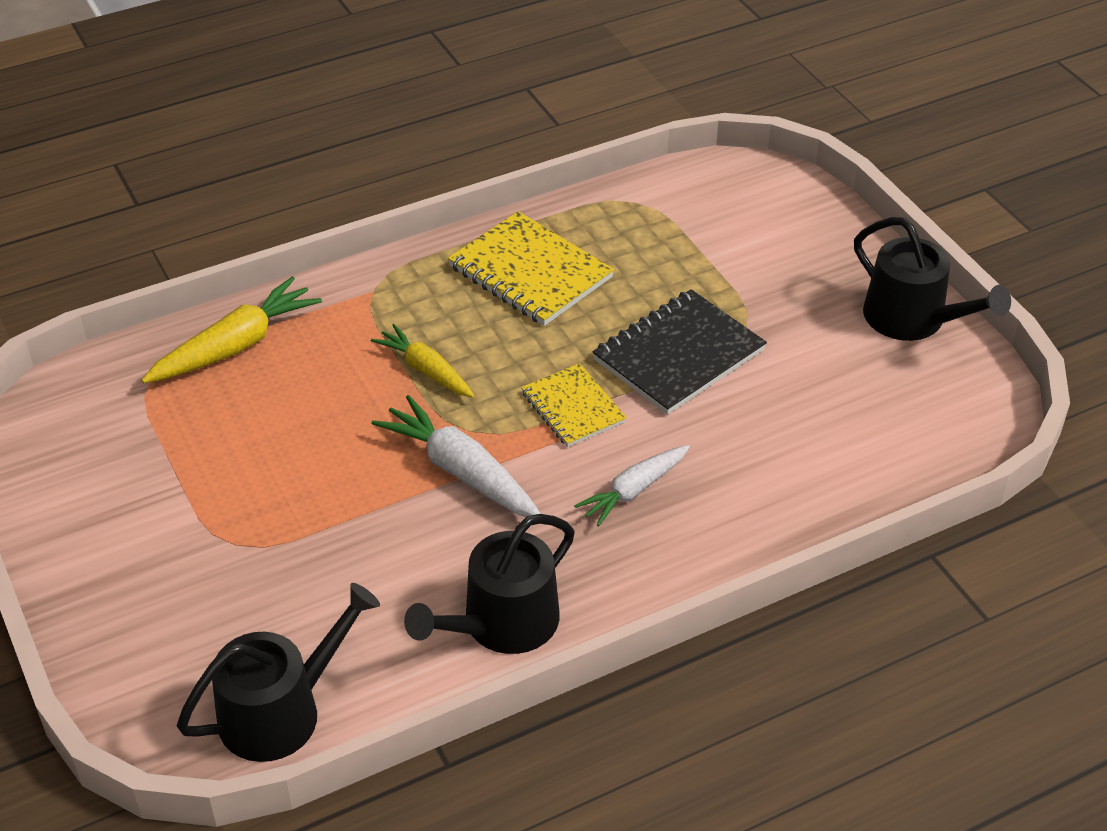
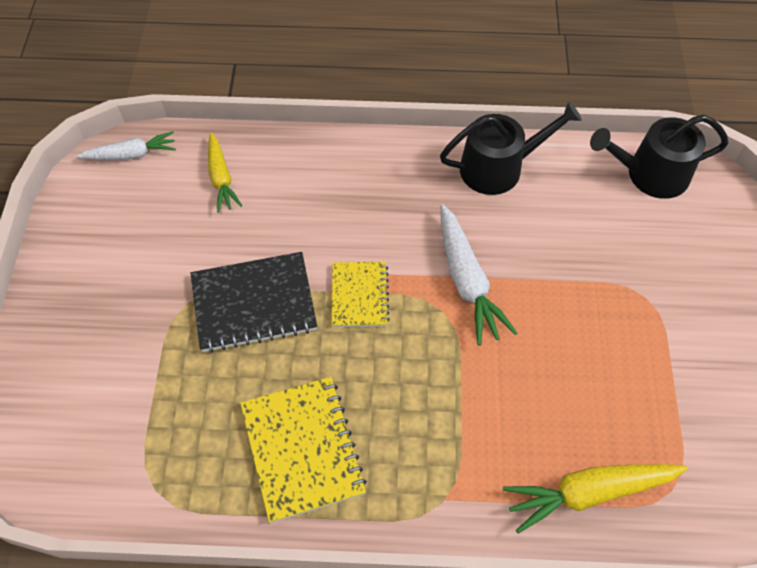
camera: 150 degrees left, 15 degrees up
yellow carrot [371,324,475,398] -> yellow carrot moved to [208,133,242,213]
white carrot [574,445,690,526] -> white carrot moved to [76,131,176,160]
black watering can [854,217,1011,341] -> none

